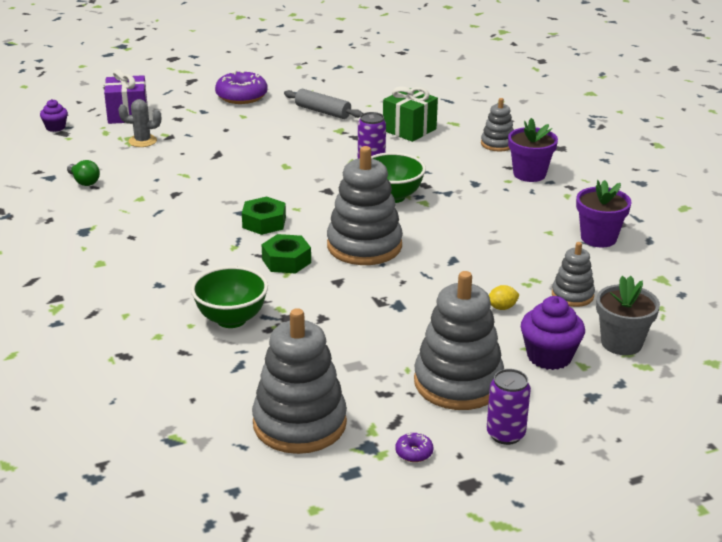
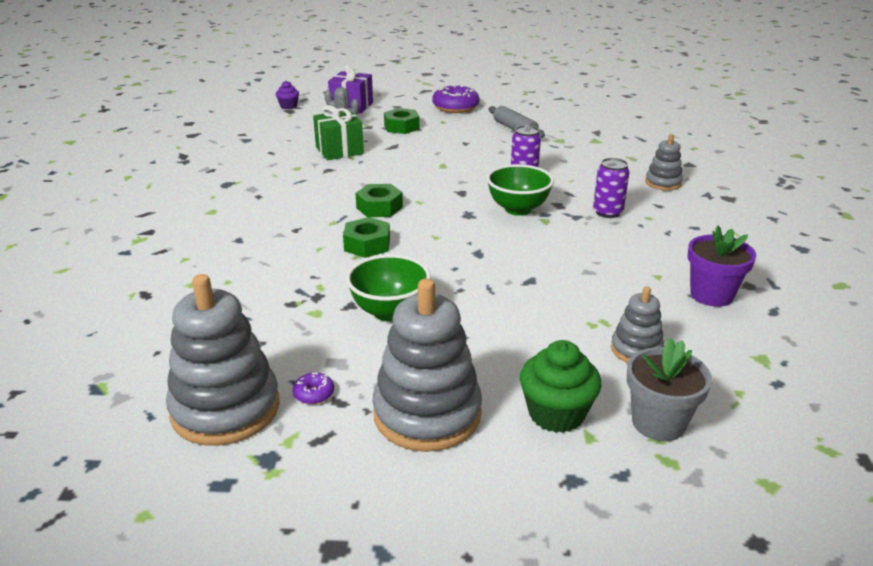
camera: 25 degrees right, 0 degrees up
green light bulb [67,160,100,186] -> none
green bowl [191,266,268,328] -> green bowl moved to [346,254,431,321]
grey stacking toy [327,146,403,265] -> none
green gift [383,86,438,142] -> green gift moved to [313,105,364,160]
purple donut [395,433,433,462] -> purple donut moved to [293,372,334,404]
purple can [487,369,531,445] -> purple can moved to [593,158,629,218]
yellow lemon [489,285,519,310] -> none
purple flower pot [508,118,558,182] -> none
purple cupcake [521,296,585,370] -> green cupcake [520,340,601,433]
none -> green nut [384,108,420,134]

